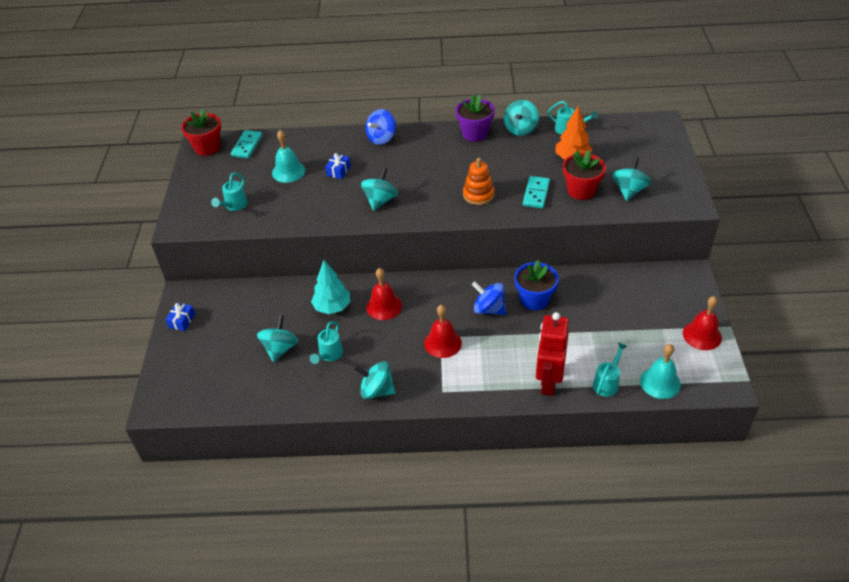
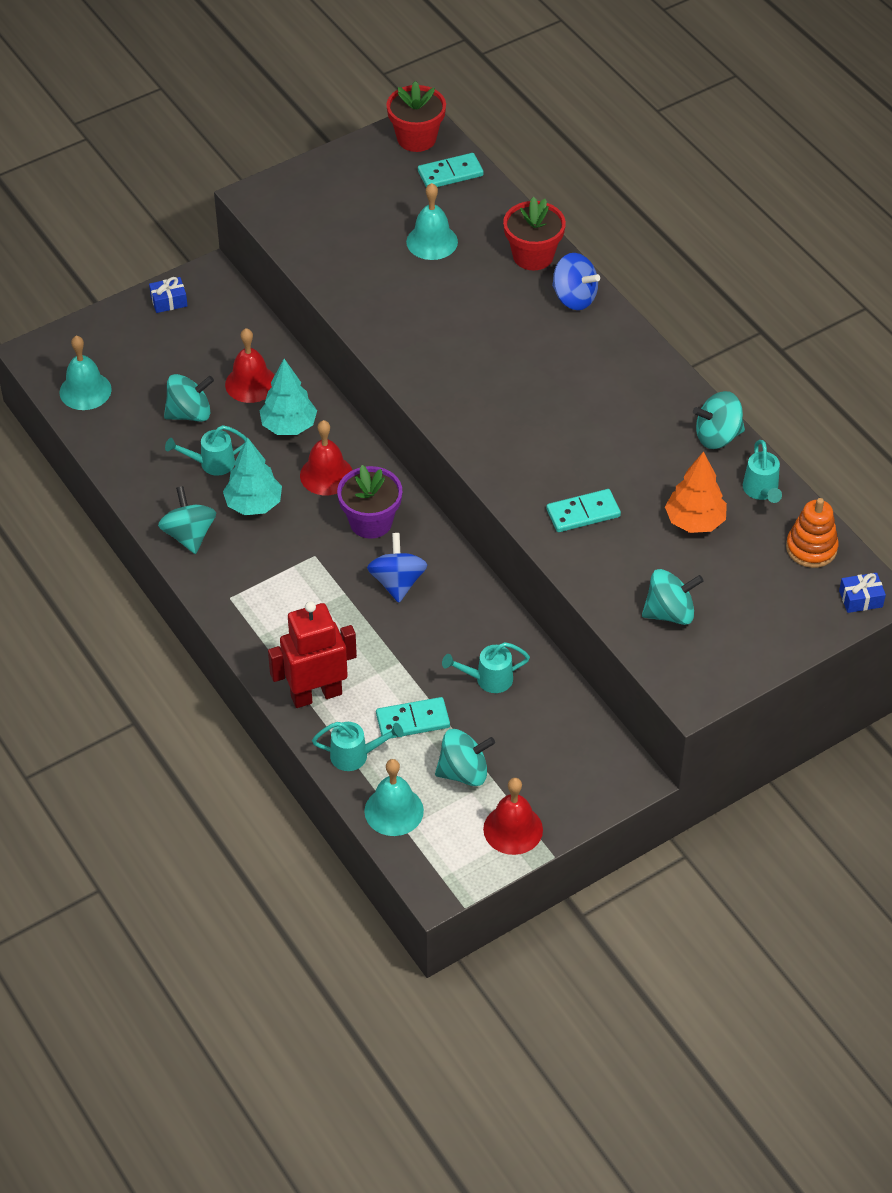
camera: 55 degrees right, 5 degrees up
turquoise watering can [211,173,248,211] -> turquoise watering can moved to [442,642,530,693]
blue gift [325,153,351,179] -> blue gift moved to [839,573,886,613]
turquoise spinning top [361,167,398,211] -> turquoise spinning top moved to [435,729,495,786]
blue spinning top [365,109,396,145] -> blue spinning top turned 150 degrees counterclockwise [552,253,600,310]
red bell [424,305,462,358] -> red bell moved to [225,328,275,403]
purple flower pot [456,94,495,141] -> purple flower pot moved to [337,465,402,539]
orange stacking toy [463,158,495,205] -> orange stacking toy moved to [786,498,839,568]
blue flower pot [514,260,559,310] -> none
red flower pot [563,150,606,200] -> red flower pot moved to [503,197,566,270]
none -> turquoise bell [59,336,112,410]
none -> turquoise tree [223,438,282,515]
none -> turquoise domino [376,697,450,738]

